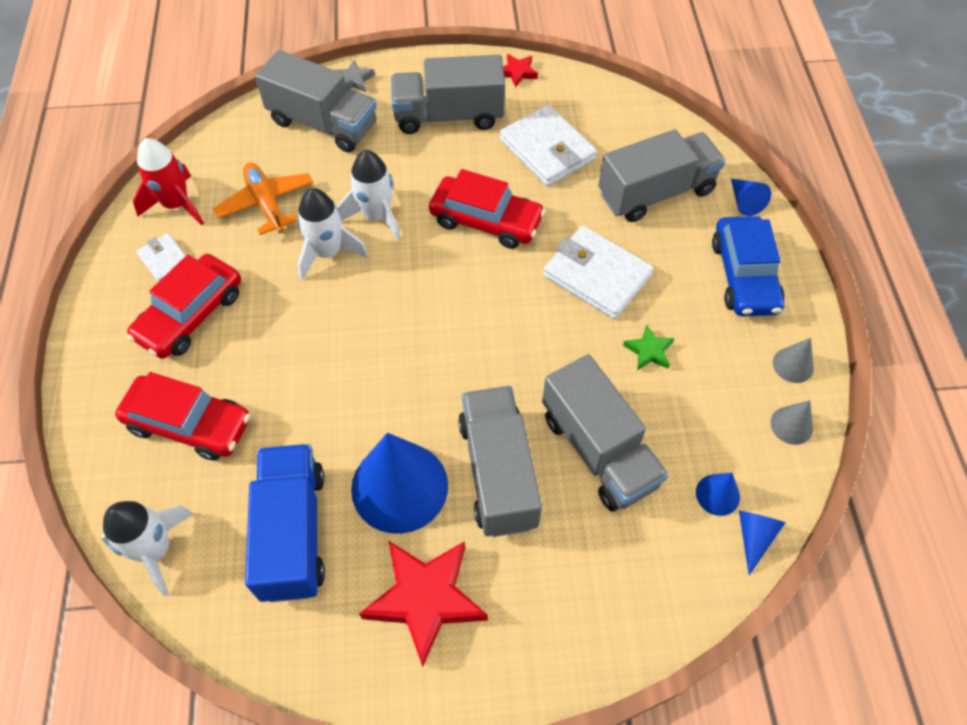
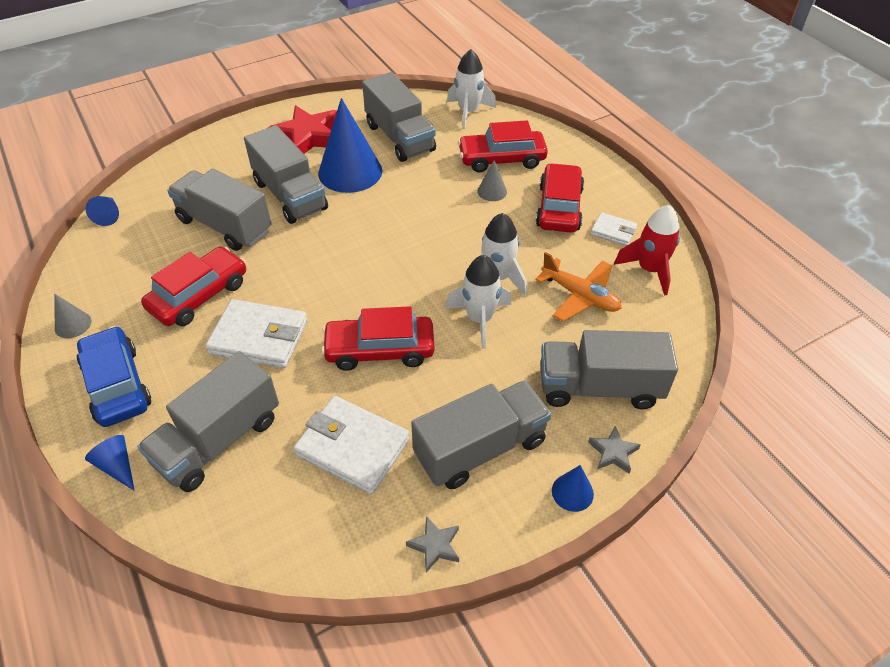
camera: 155 degrees right, 10 degrees down
blue truck [245,444,325,602] -> grey truck [362,72,436,162]
red star [503,54,538,88] -> grey star [406,516,459,572]
green star [623,324,674,371] -> red car [141,247,246,326]
blue cone [696,473,740,516] -> blue cone moved to [552,465,594,512]
grey cone [770,400,813,445] -> grey cone moved to [477,160,507,201]

